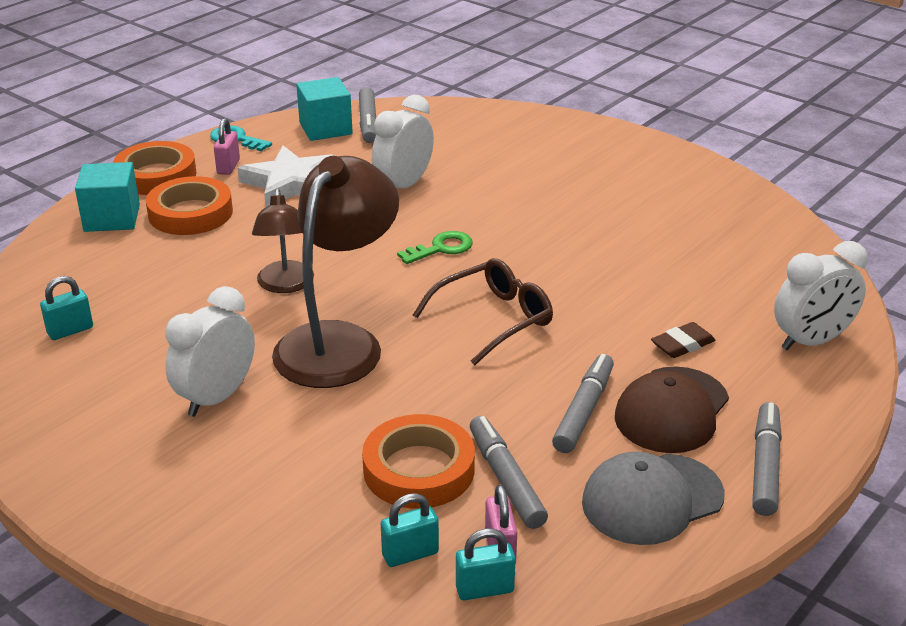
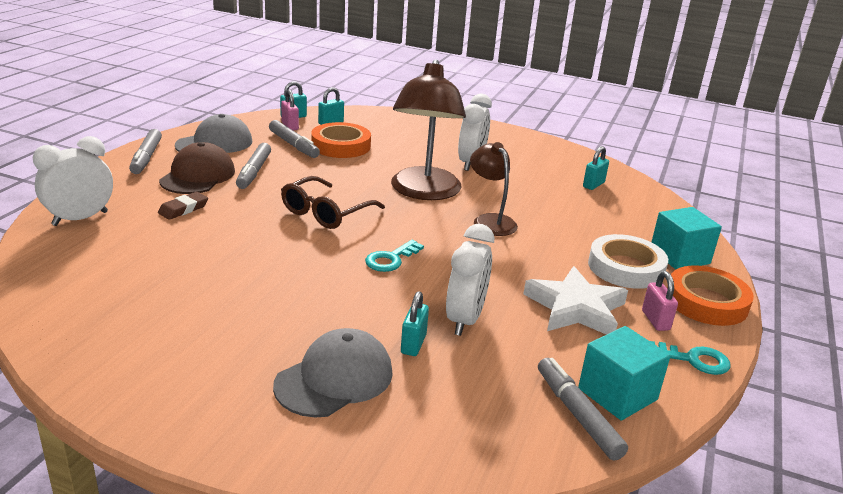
camera: 160 degrees right, 5 degrees down
orange tape [146,176,233,235] -> white tape [588,234,668,289]
green key [397,231,473,264] -> turquoise key [365,240,424,272]
none -> grey cap [273,328,393,417]
none -> turquoise padlock [401,291,429,356]

